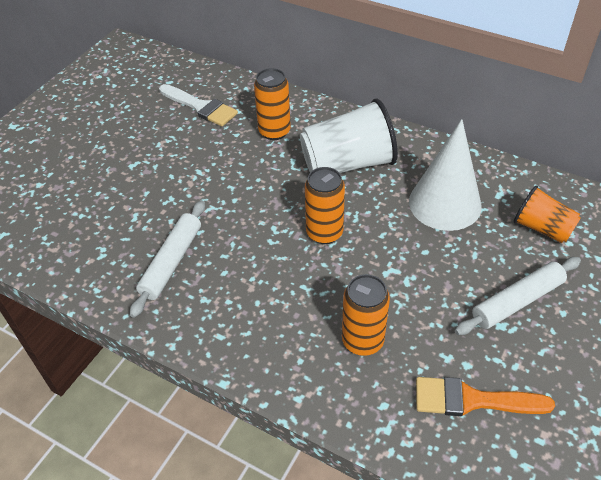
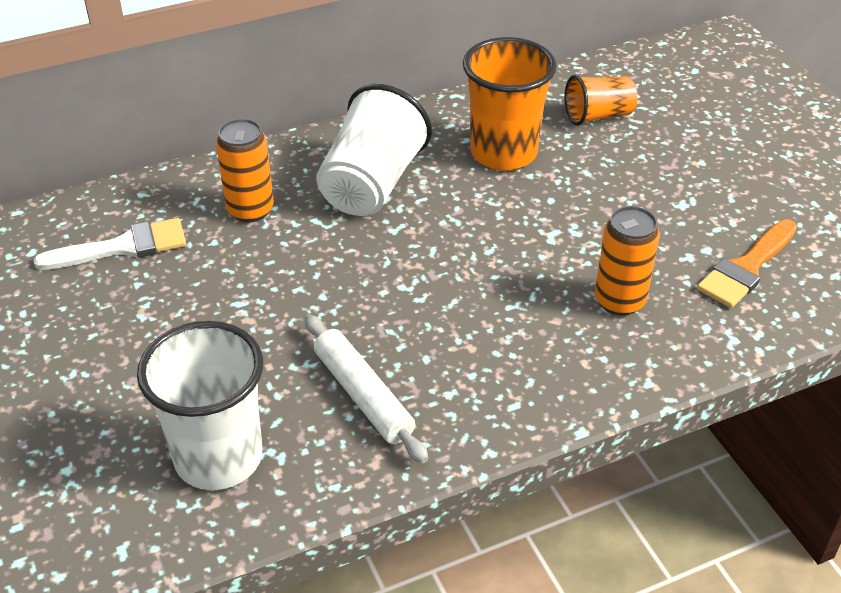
camera: 55 degrees left, 5 degrees down
orange can [305,167,345,244] -> none
white cone [409,119,482,231] -> orange cup [463,37,557,171]
white rolling pin [455,257,581,335] -> none
none -> white cup [137,321,263,490]

